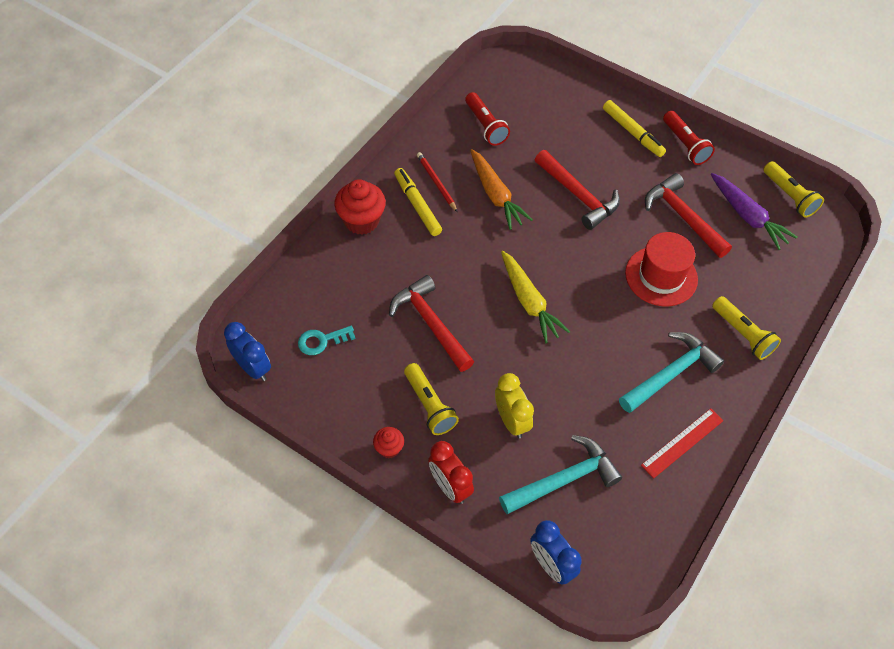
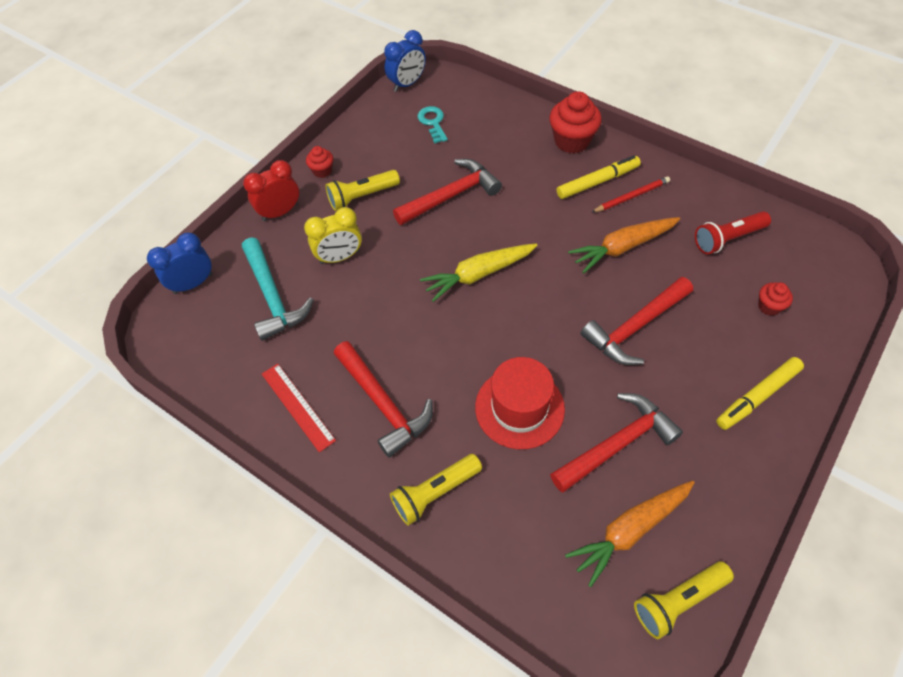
camera: 95 degrees right, 0 degrees up
turquoise hammer [619,332,724,413] -> red hammer [334,341,433,458]
red flashlight [663,111,715,165] -> none
purple carrot [711,173,797,250] -> orange carrot [565,481,695,587]
none -> red cupcake [758,282,793,316]

